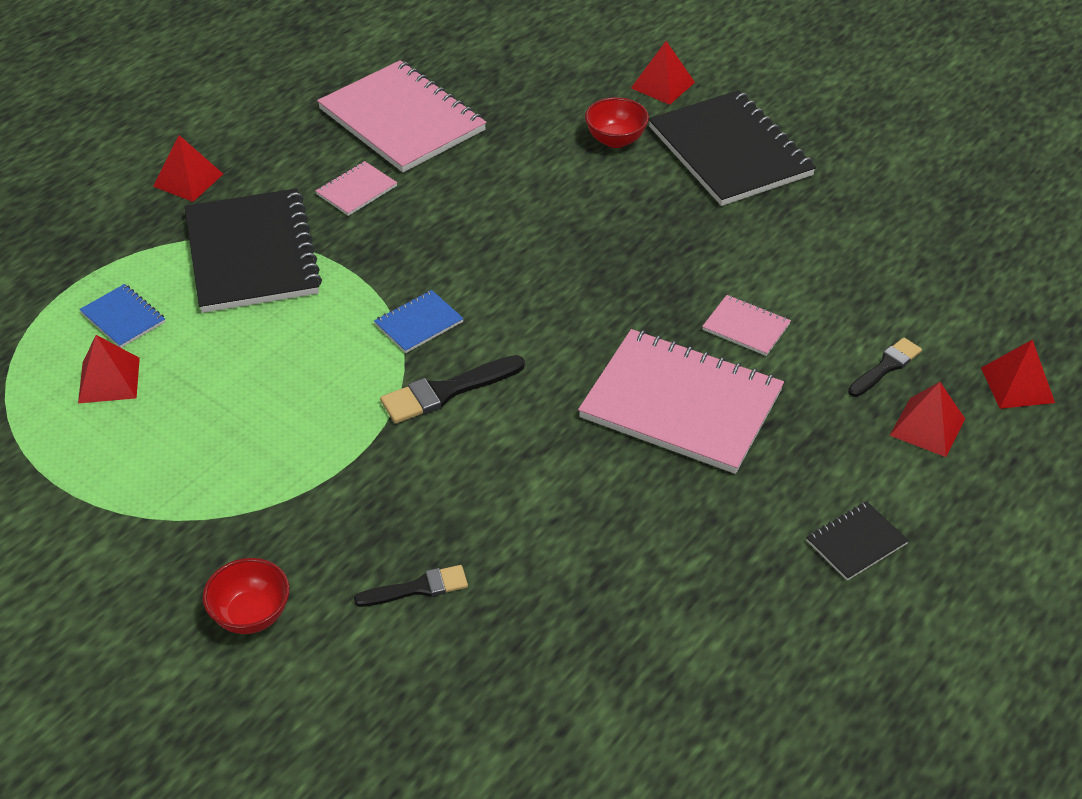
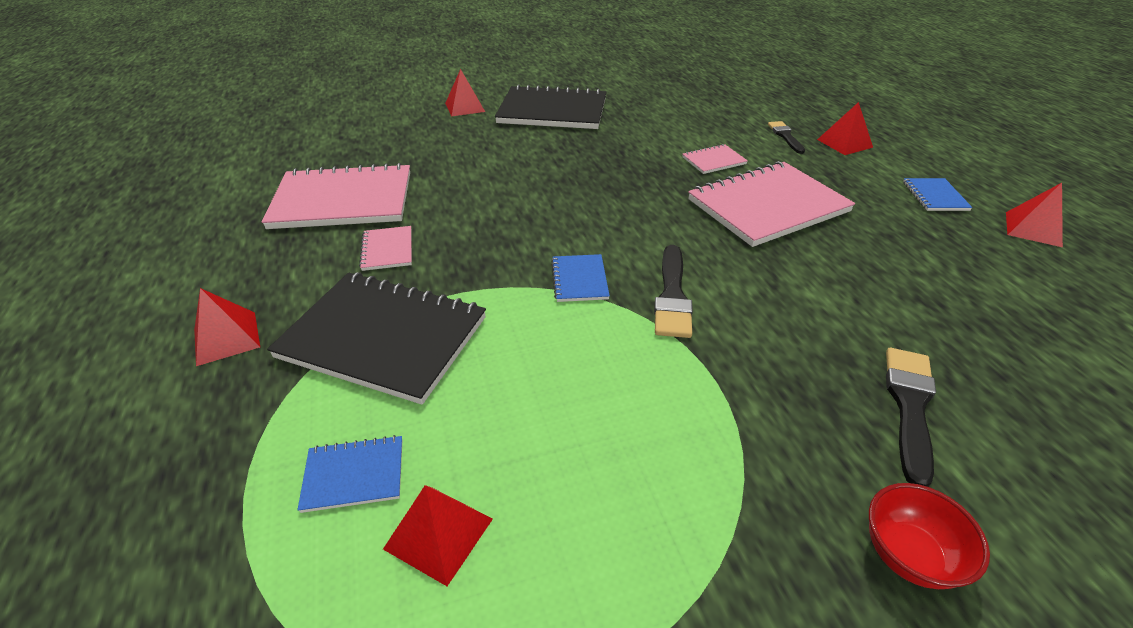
camera: 55 degrees left, 5 degrees down
black brush [354,565,468,607] -> black brush [886,348,936,487], size x1.50
red bowl [585,97,649,148] -> none
black notebook [806,501,909,581] -> blue notebook [903,178,973,211]
red pyramid [981,339,1055,409] -> red pyramid moved to [1006,183,1063,247]

